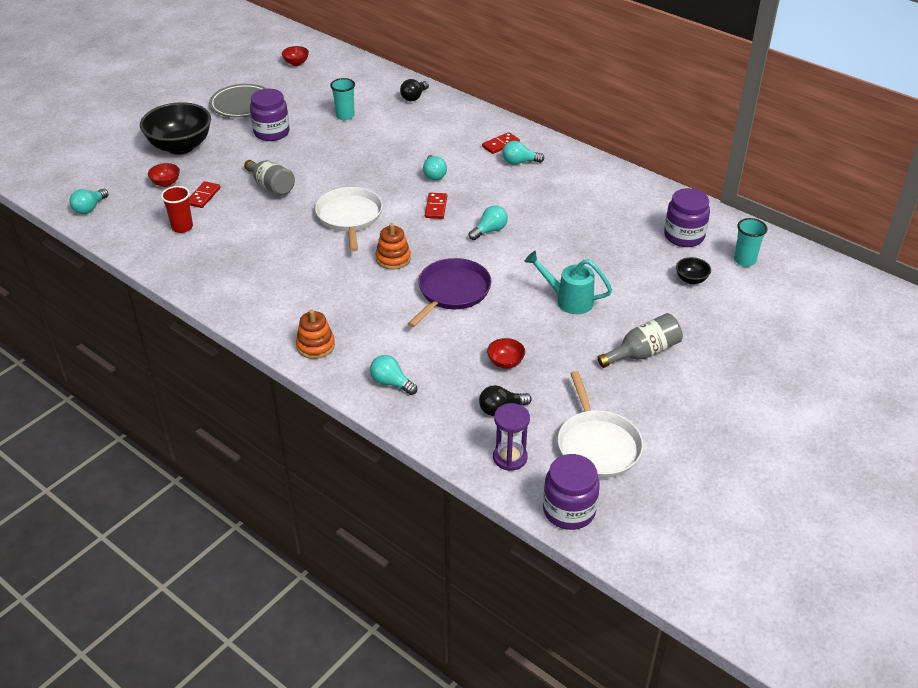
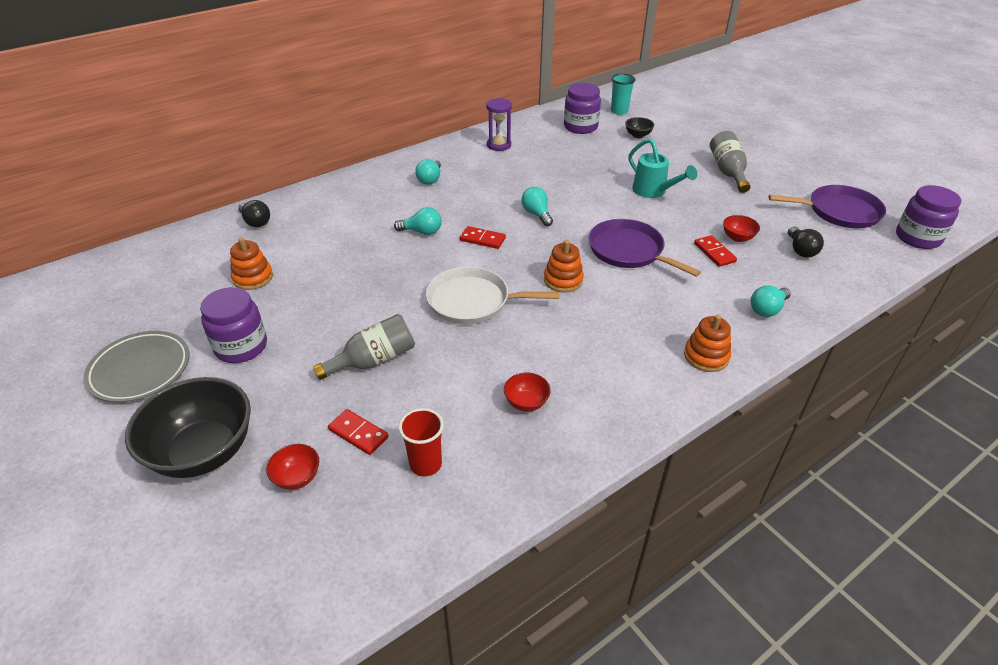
camera: 75 degrees left, 0 degrees up
turquoise light bulb [69,189,109,214] -> none
red bowl [282,46,309,66] -> red bowl moved to [504,373,551,412]
turquoise cup [330,78,355,120] -> orange stacking toy [230,237,273,290]
red domino [482,132,520,154] -> red domino moved to [694,235,737,267]
purple hourglass [493,403,530,471] -> purple hourglass moved to [486,98,512,151]
turquoise watering can [524,251,612,314] -> turquoise watering can turned 75 degrees counterclockwise [628,138,697,198]
white pan [558,371,643,478] -> purple pan [769,185,886,228]

